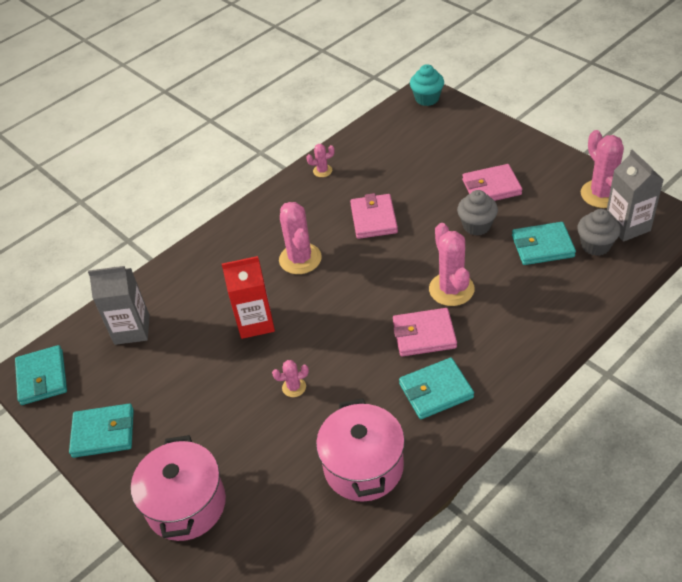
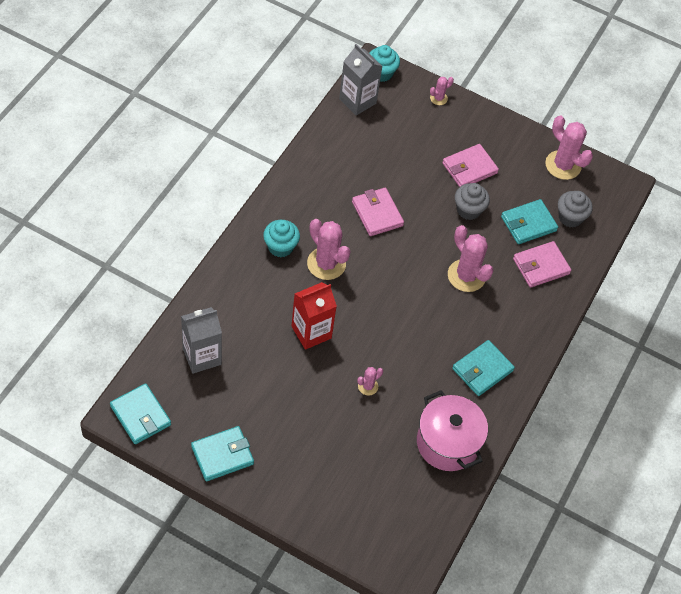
camera: 30 degrees left, 10 degrees up
pink pot [131,435,226,541] -> none
pink cactus [306,144,334,177] -> pink cactus moved to [430,77,454,105]
pink wallet [393,308,457,357] -> pink wallet moved to [513,241,571,288]
grey carton [607,150,664,242] -> grey carton moved to [339,44,383,116]
none -> turquoise cupcake [263,220,300,257]

